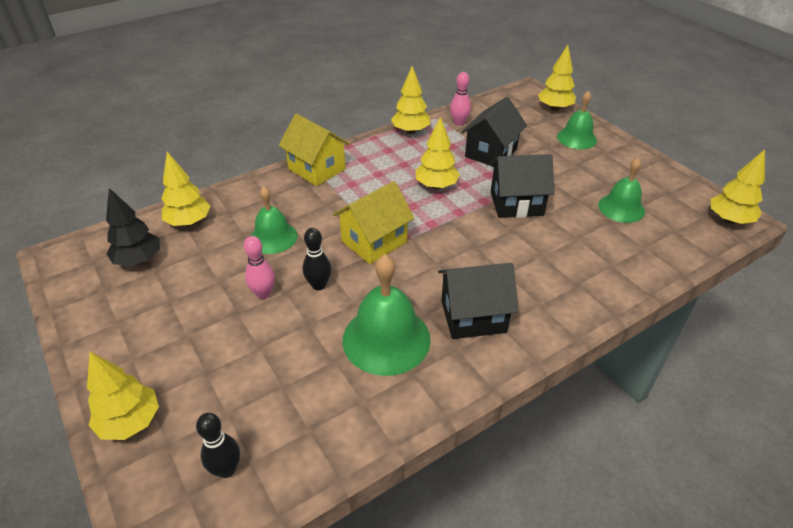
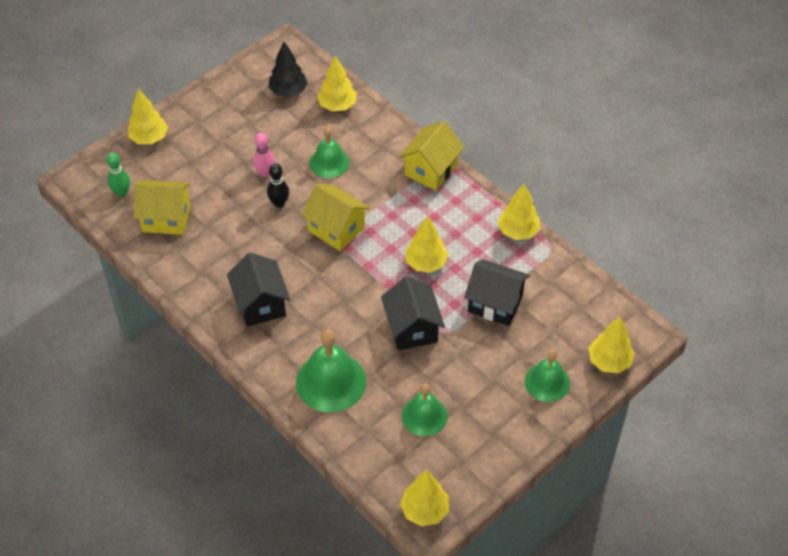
camera: 80 degrees right, 10 degrees up
black bowling pin [196,413,240,478] -> green bowling pin [106,152,130,197]
green bell [343,255,431,376] -> green bell moved to [296,329,366,412]
pink bowling pin [450,72,471,126] -> none
none -> yellow house [134,180,191,235]

